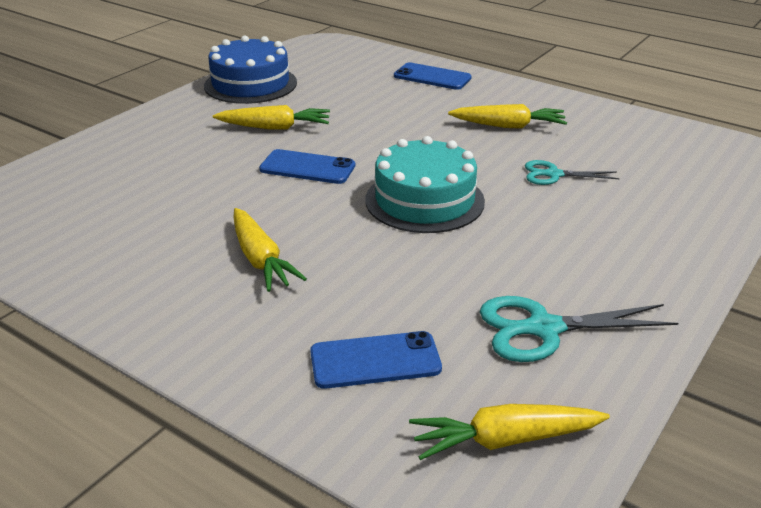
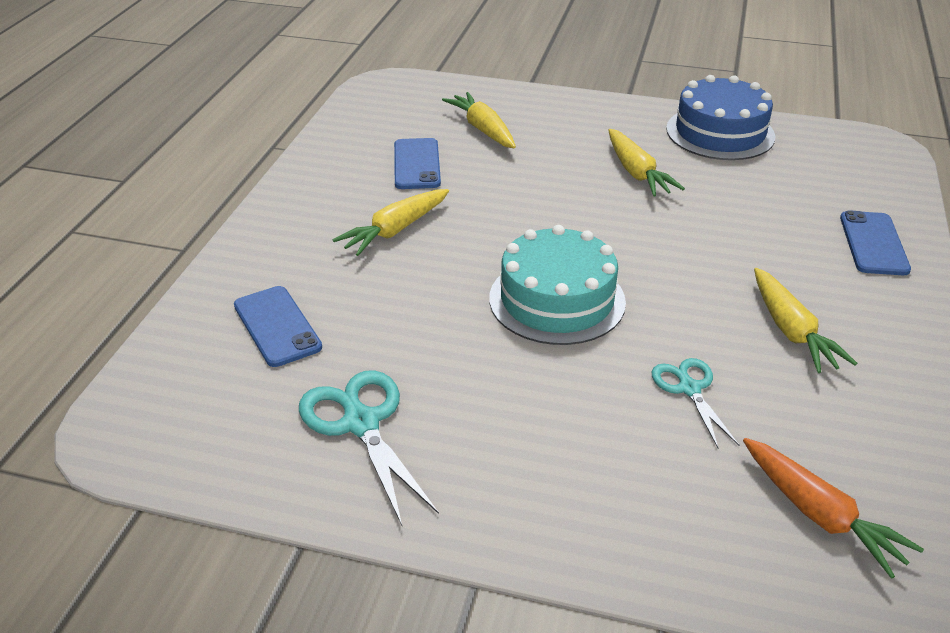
camera: 70 degrees right, 5 degrees up
blue phone [259,149,355,184] -> blue phone moved to [394,138,441,189]
yellow carrot [409,404,610,460] -> yellow carrot moved to [442,92,516,148]
none -> orange carrot [743,438,924,579]

